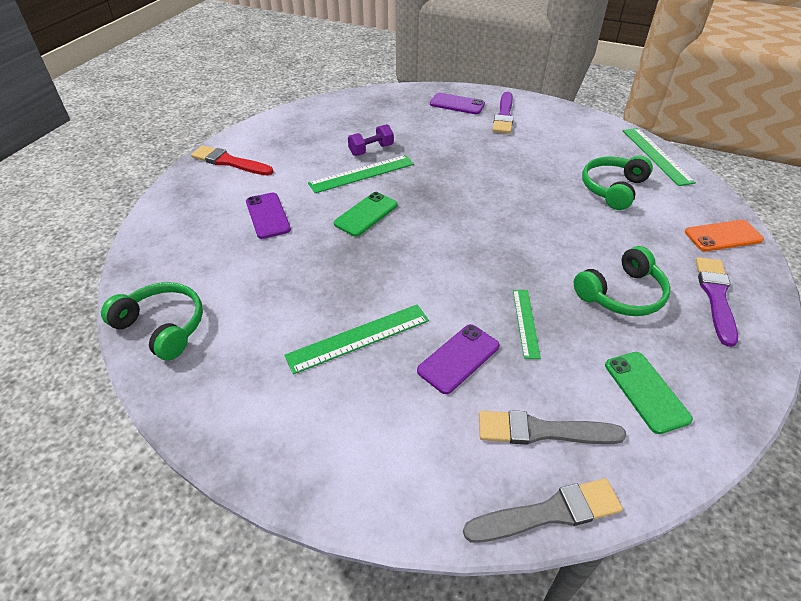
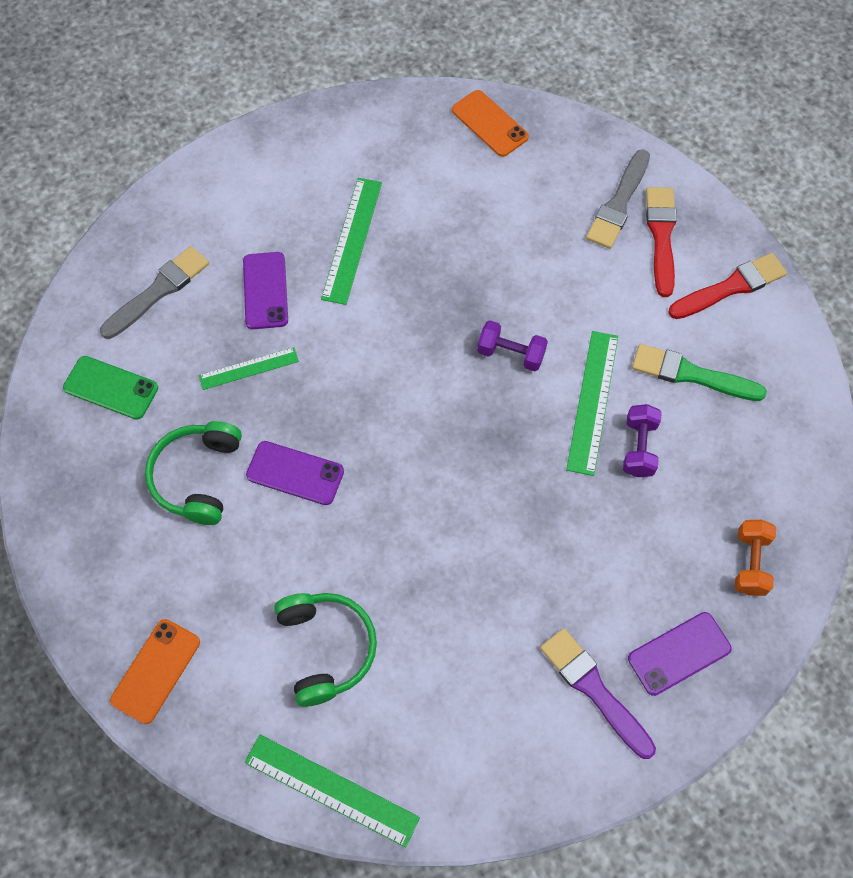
camera: 130 degrees right, 20 degrees up
green headphones [101,282,203,360] -> orange phone [452,90,529,157]
purple phone [246,193,291,239] -> purple phone moved to [246,441,344,505]
green phone [334,192,398,237] -> purple dumbbell [477,320,548,371]
grey brush [463,478,623,543] -> grey brush moved to [586,150,650,249]
green ruler [513,290,541,359] -> green ruler turned 60 degrees counterclockwise [199,347,299,390]
purple brush [696,257,738,347] -> none
none -> green brush [632,344,767,401]
none -> red brush [646,187,677,297]
none -> orange dumbbell [735,520,776,596]

